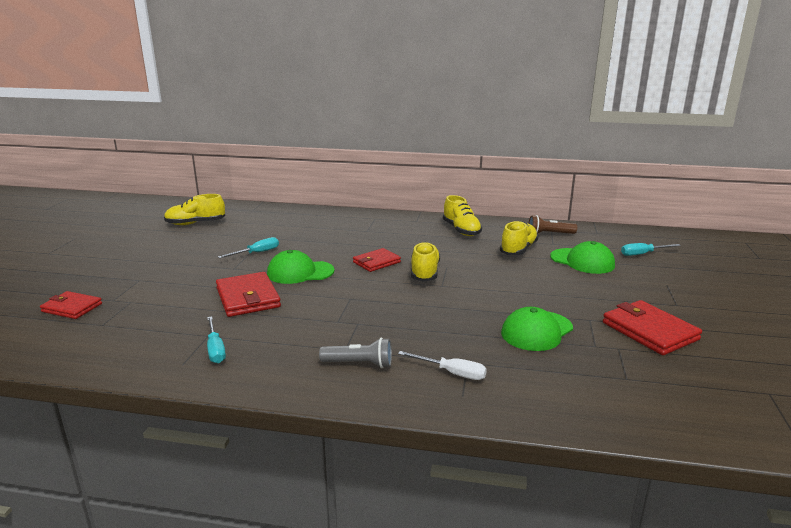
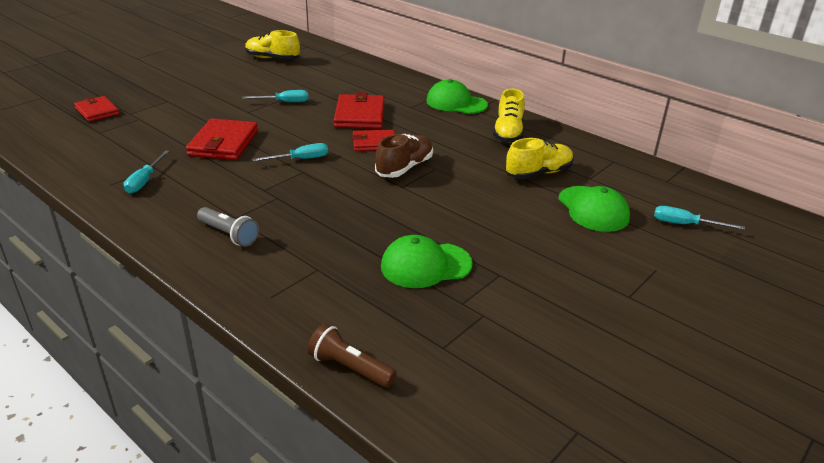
camera: 30 degrees right, 10 degrees up
green cap [267,250,334,284] -> green cap moved to [426,79,488,114]
white screwdriver [398,351,487,380] -> none
yellow shoe [411,241,440,282] -> brown shoe [375,134,433,178]
brown flashlight [528,215,577,234] -> brown flashlight moved to [307,323,397,388]
red wallet [603,300,702,355] -> red wallet moved to [334,92,384,129]
none -> turquoise screwdriver [252,143,328,162]

